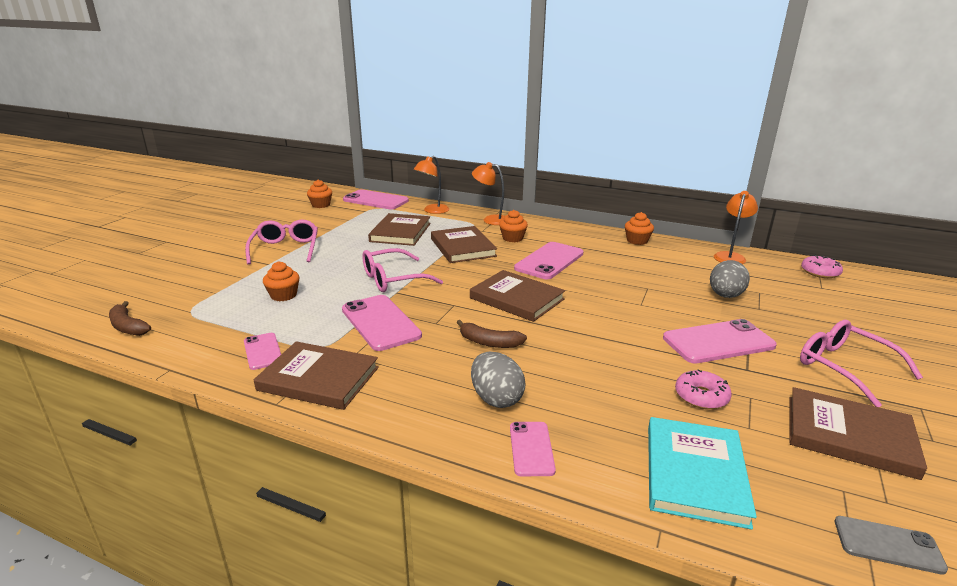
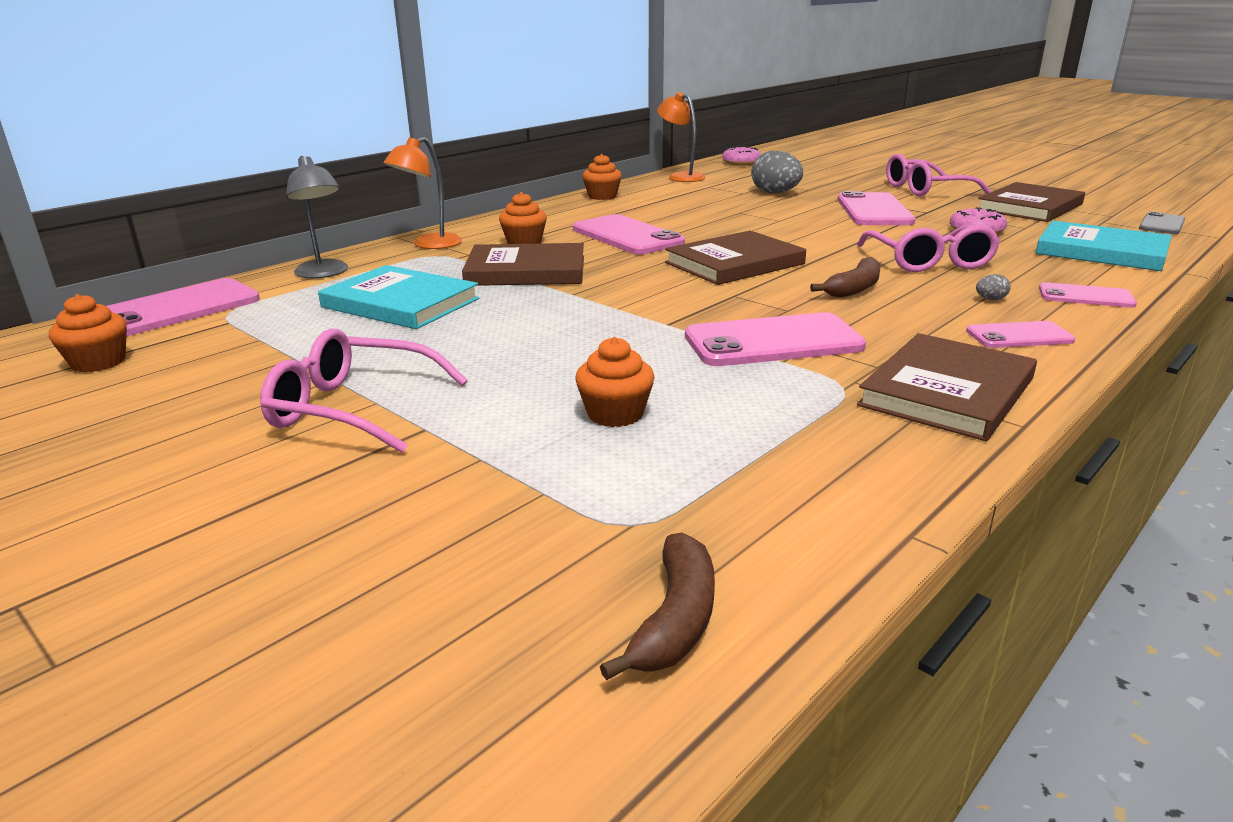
camera: 70 degrees left, 0 degrees up
brown banana [109,301,151,336] -> brown banana turned 45 degrees counterclockwise [600,533,715,680]
pink phone [244,333,281,370] -> pink phone moved to [966,321,1075,348]
pink glasses [362,248,443,292] -> pink glasses moved to [857,225,1000,272]
brown book [368,213,431,246] -> turquoise book [318,265,479,329]
orange lamp [413,156,449,214] -> grey lamp [286,156,348,278]
grey egg [471,352,526,408] -> grey egg [976,274,1011,300], size x0.42

